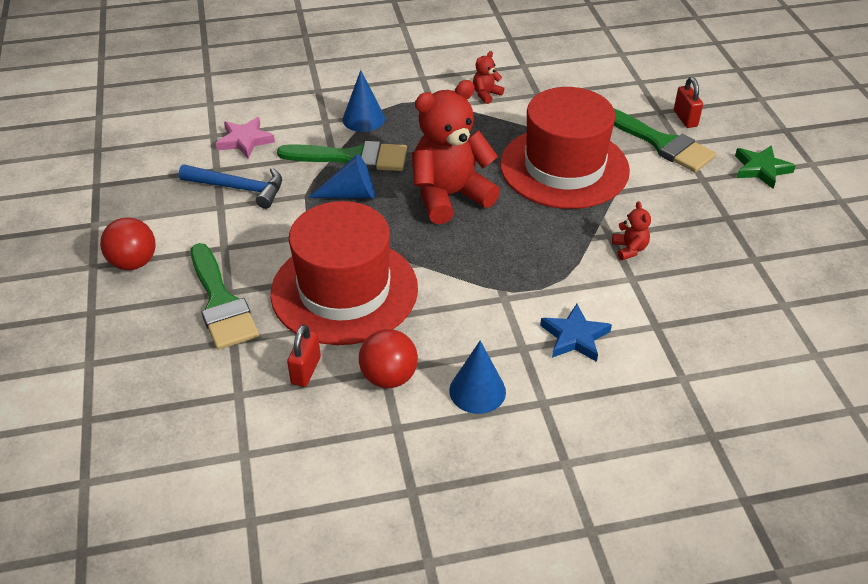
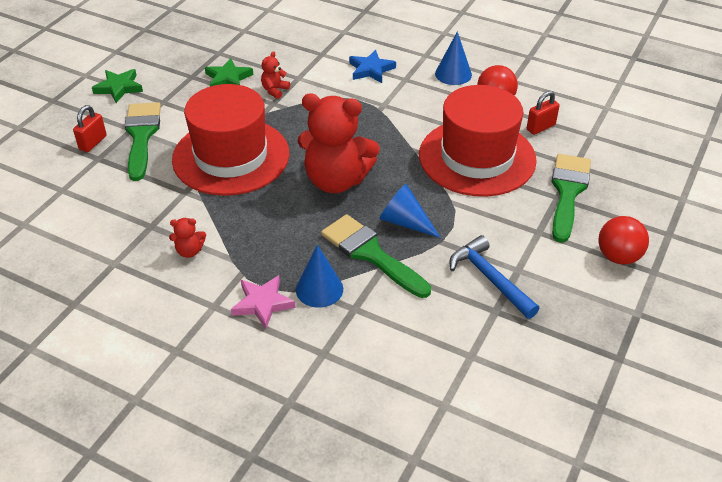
camera: 140 degrees left, 0 degrees up
pink star [216,117,275,159] -> pink star moved to [231,275,296,329]
none -> green star [205,58,253,87]

